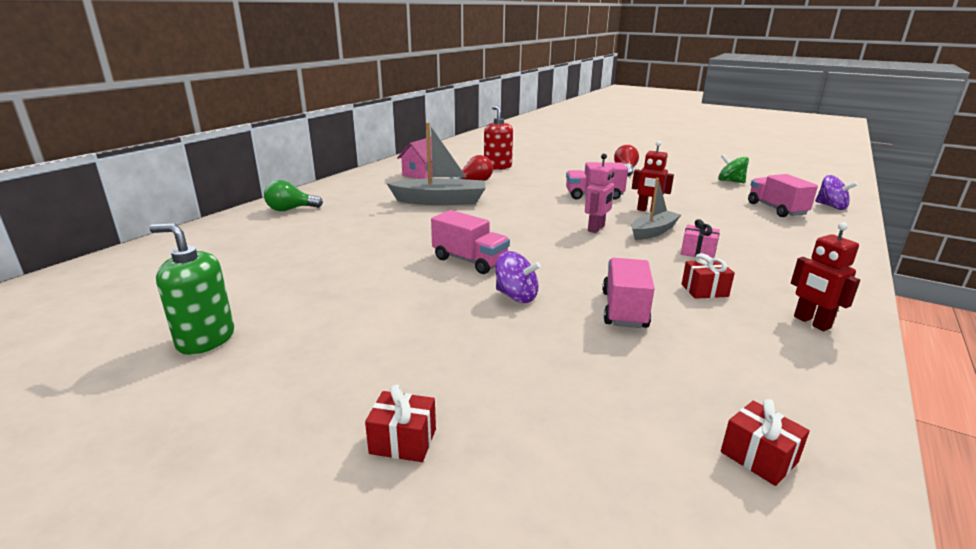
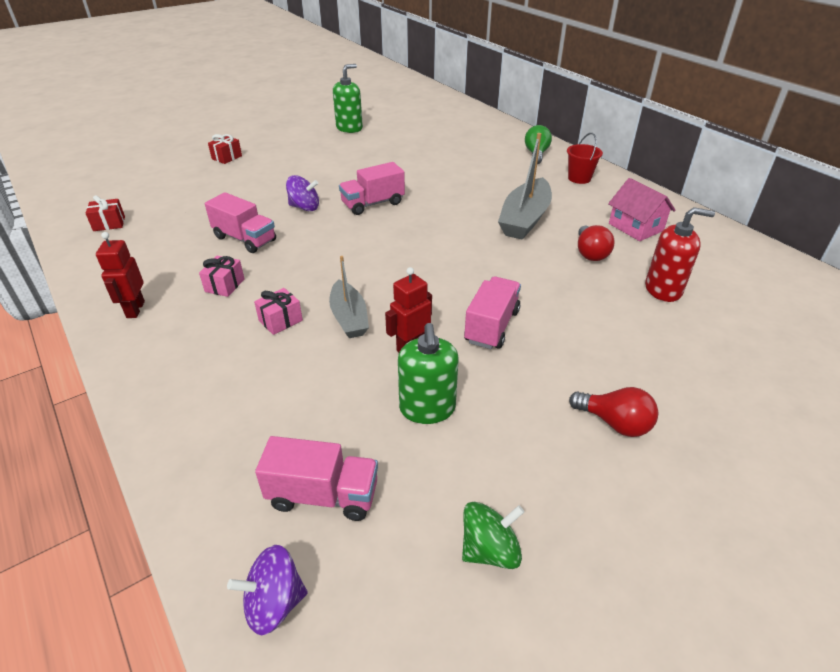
camera: 115 degrees right, 15 degrees up
purple spinning top [496,251,541,303] -> purple spinning top turned 135 degrees counterclockwise [286,175,319,211]
pink robot [585,153,614,233] -> none
red gift [682,253,735,299] -> pink gift [199,256,245,297]
red robot [791,222,860,331] -> red robot turned 90 degrees counterclockwise [96,232,145,318]
none -> green soap dispenser [398,323,459,424]
none -> red bucket [567,133,603,184]

